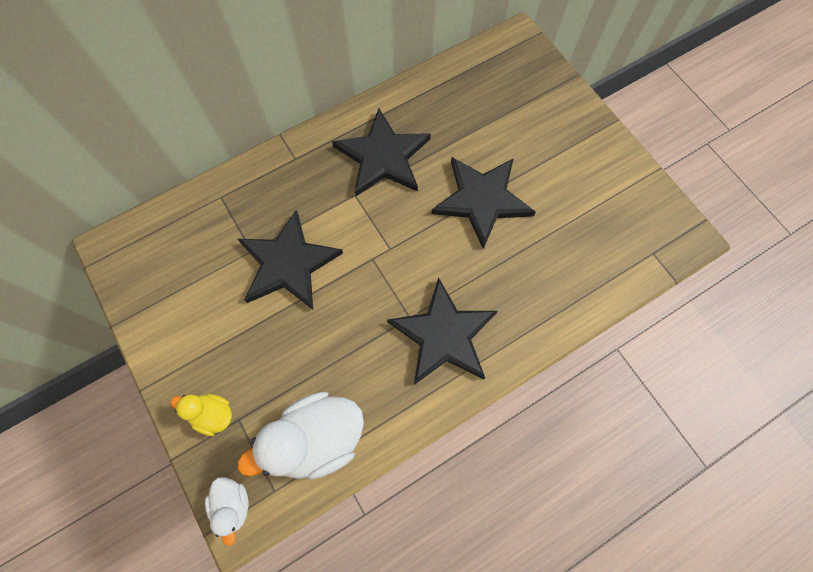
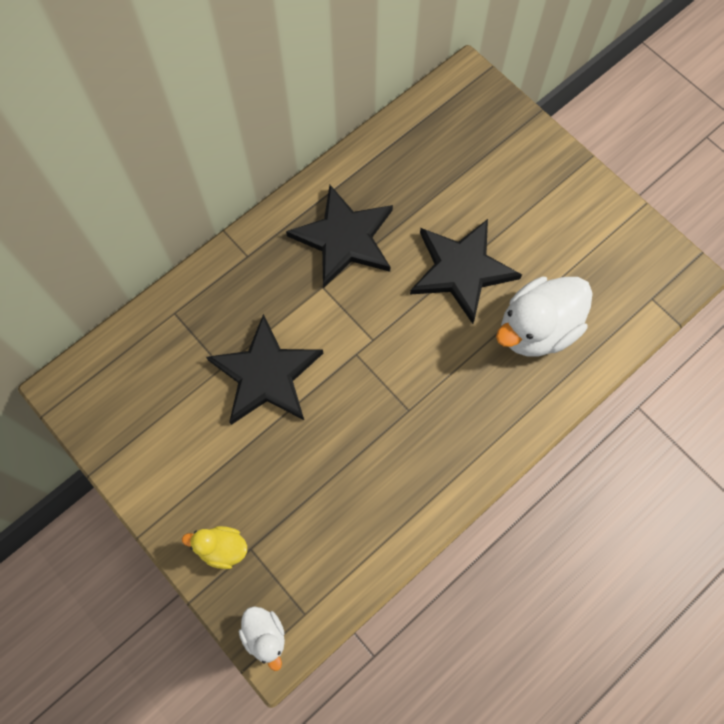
camera: 10 degrees left, 0 degrees up
white duck [238,392,364,480] -> white duck moved to [496,276,593,356]
black star [387,277,498,385] -> none

